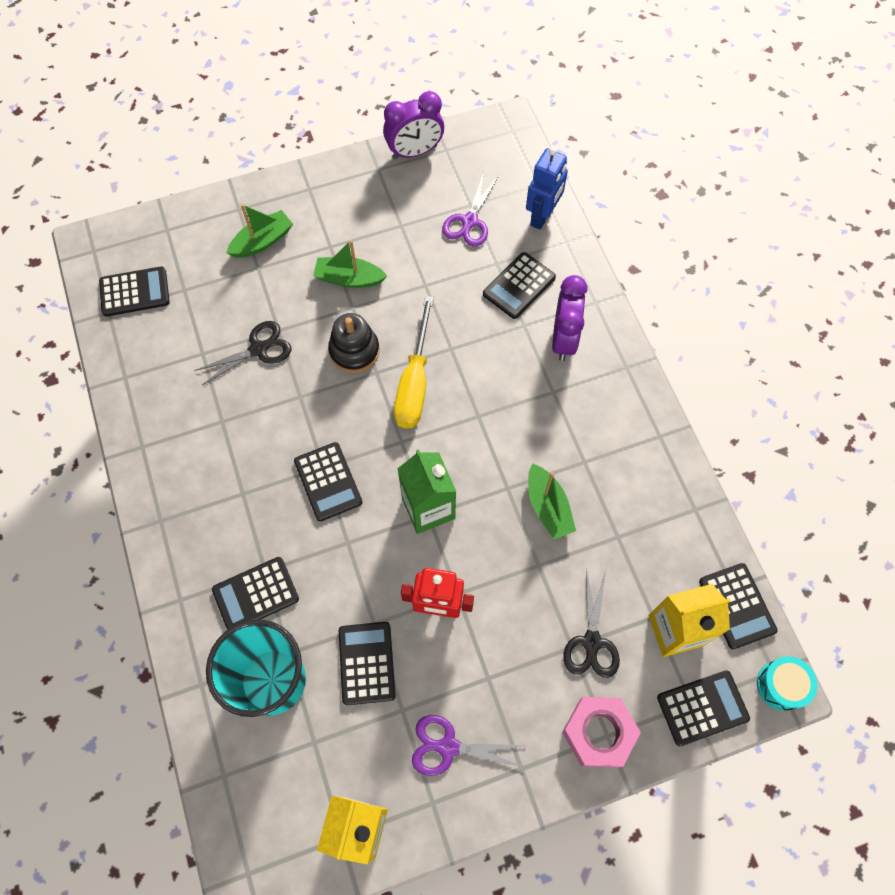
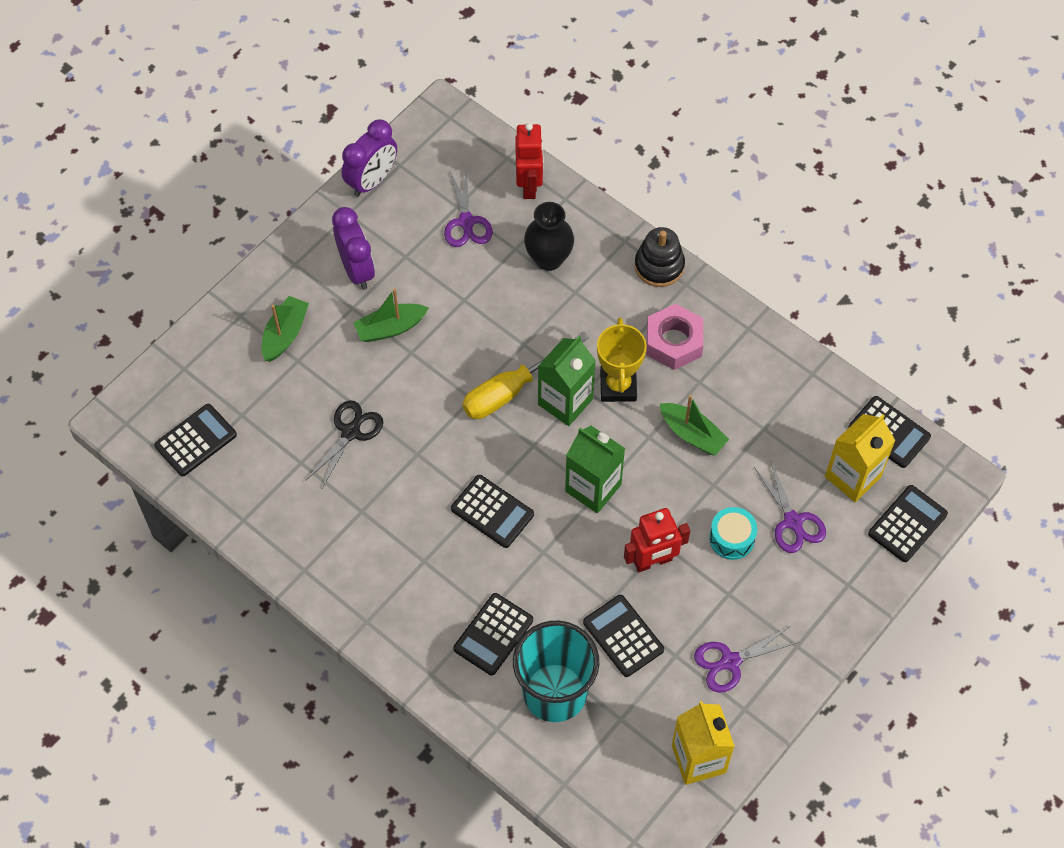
camera: 30 degrees left, 5 degrees down
black stacking toy [328,313,380,373] -> black stacking toy moved to [635,227,685,287]
yellow screwdriver [394,296,434,429] -> yellow screwdriver turned 75 degrees clockwise [462,332,589,419]
black calculator [483,252,556,319] -> black vase [524,202,574,271]
blue robot [526,147,568,230] -> red robot [515,123,544,199]
purple clock [552,275,588,361] -> purple clock moved to [332,207,375,290]
pink nut [562,697,641,768] -> pink nut moved to [647,304,703,370]
black scissors [563,569,620,678] -> purple scissors [754,459,826,553]
turquoise drum [757,656,817,711] -> turquoise drum moved to [709,507,757,560]
none -> green carton [538,336,596,426]
none -> yellow trophy [597,318,647,402]

